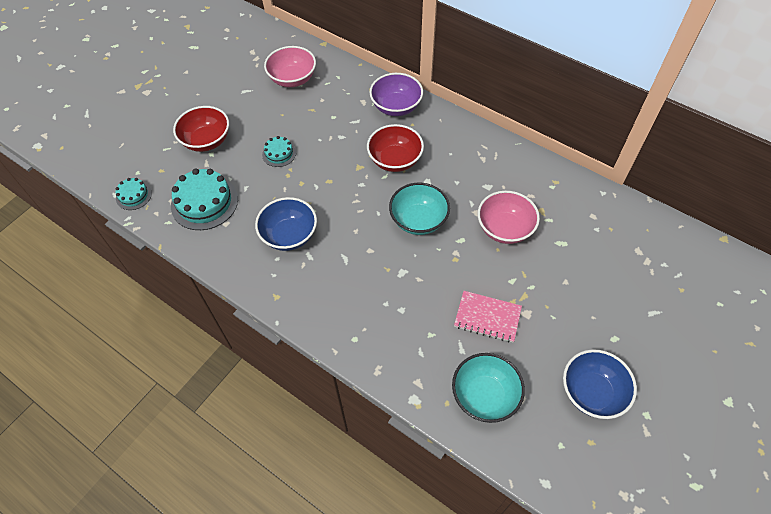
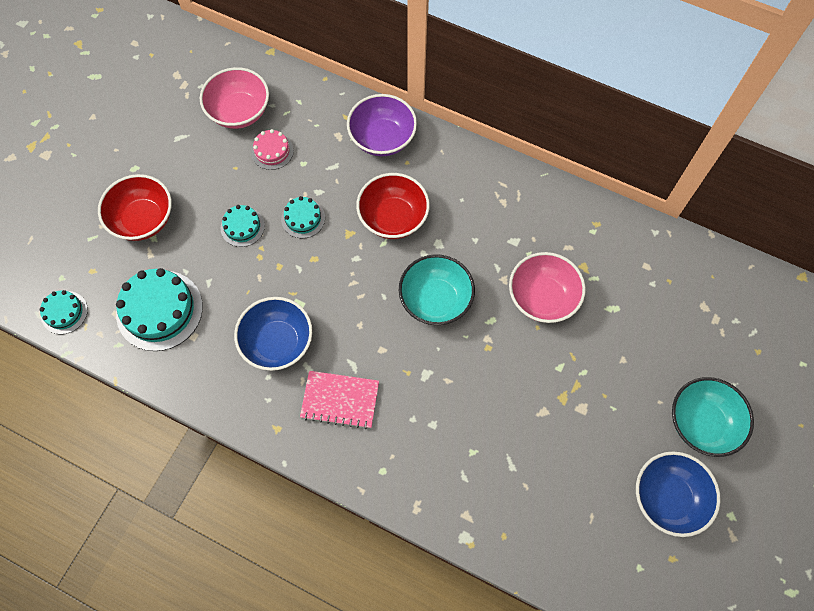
camera: 10 degrees left, 10 degrees up
turquoise bowl [452,353,525,423] -> turquoise bowl moved to [672,377,754,457]
pink notebook [454,291,522,343] -> pink notebook moved to [300,371,379,429]
none -> pink cake [251,129,294,170]
none -> turquoise cake [281,196,325,238]

